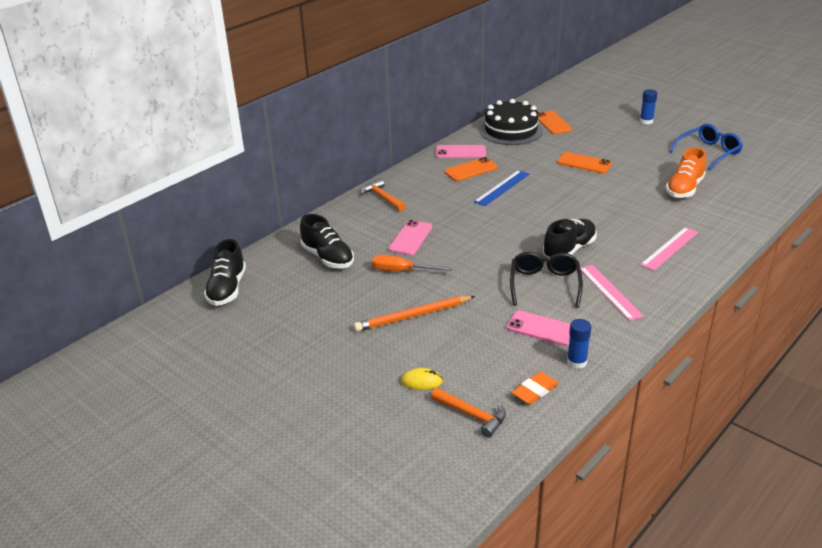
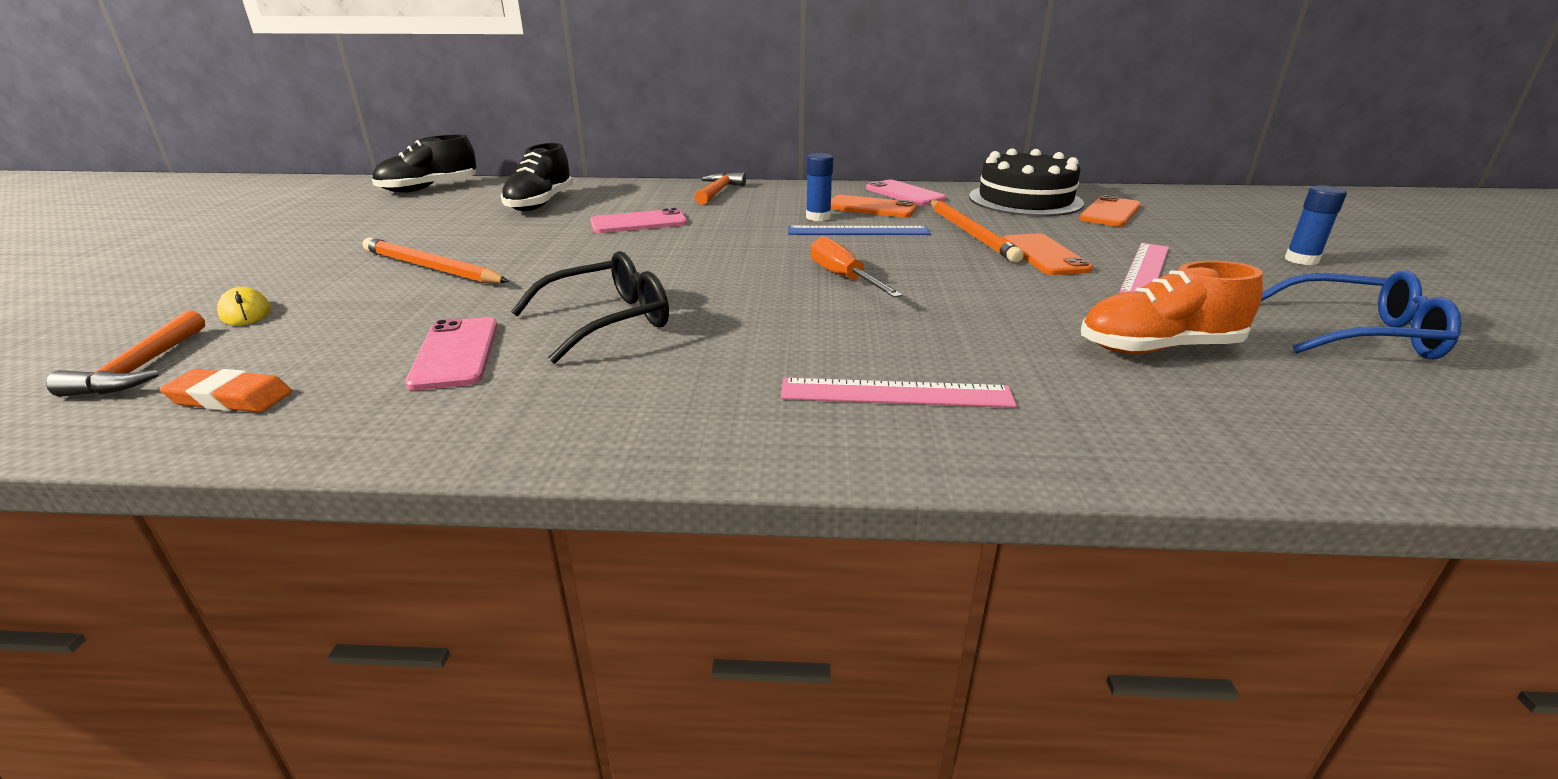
camera: 50 degrees right, 5 degrees down
orange screwdriver [372,255,453,271] -> orange screwdriver moved to [811,237,902,298]
black shoe [543,219,597,258] -> none
blue glue stick [567,319,591,369] -> blue glue stick moved to [806,153,833,221]
pink ruler [580,265,644,321] -> pink ruler moved to [1119,243,1169,293]
none -> orange pencil [930,200,1024,263]

